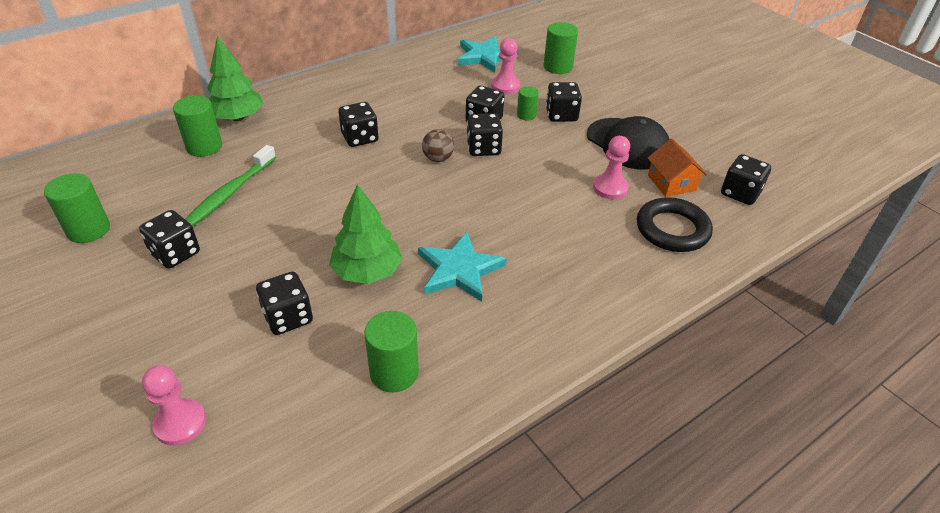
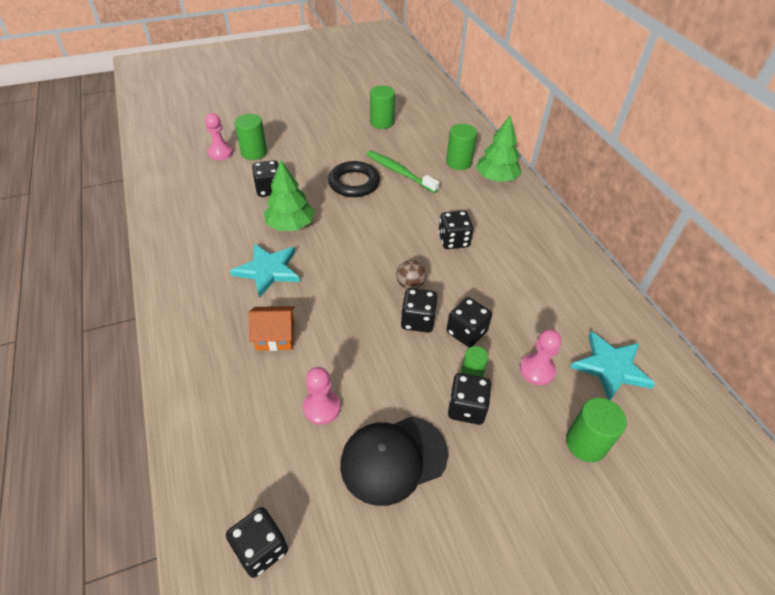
camera: 105 degrees right, 5 degrees up
black dice [139,210,200,269] -> none
green cylinder [364,311,419,392] -> green cylinder moved to [235,114,267,160]
black ring [637,197,713,252] -> black ring moved to [328,161,380,197]
orange house [647,139,707,197] -> orange house moved to [249,306,295,351]

